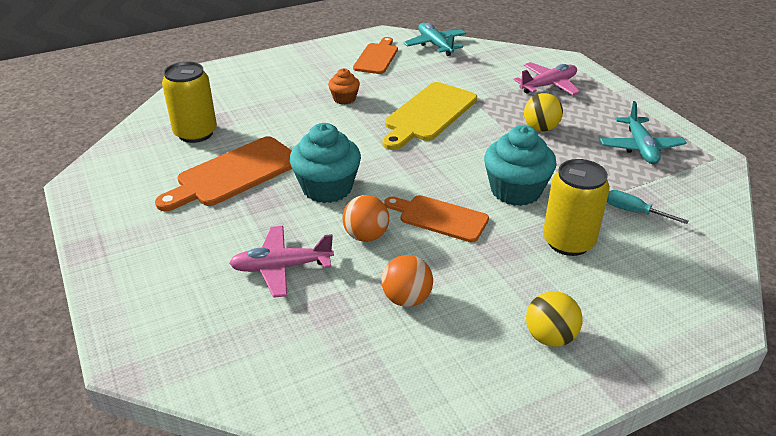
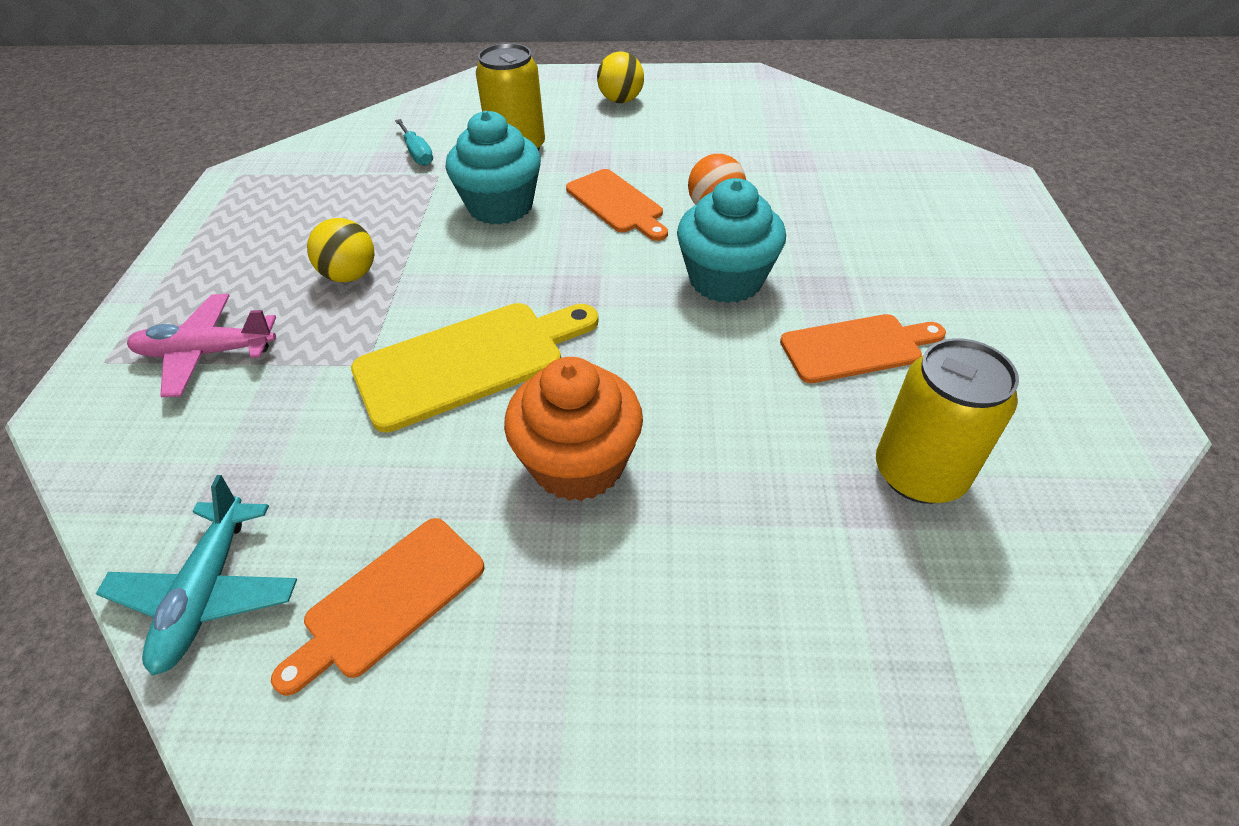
camera: 150 degrees left, 10 degrees up
orange cutting board [155,136,292,211] -> orange cutting board [780,314,946,383], size x0.66
pink plane [229,226,334,298] -> none
orange cupcake [328,68,360,104] -> orange cupcake [504,357,643,501], size x1.86
orange ball [381,255,433,307] -> none
turquoise plane [600,101,687,164] -> none

